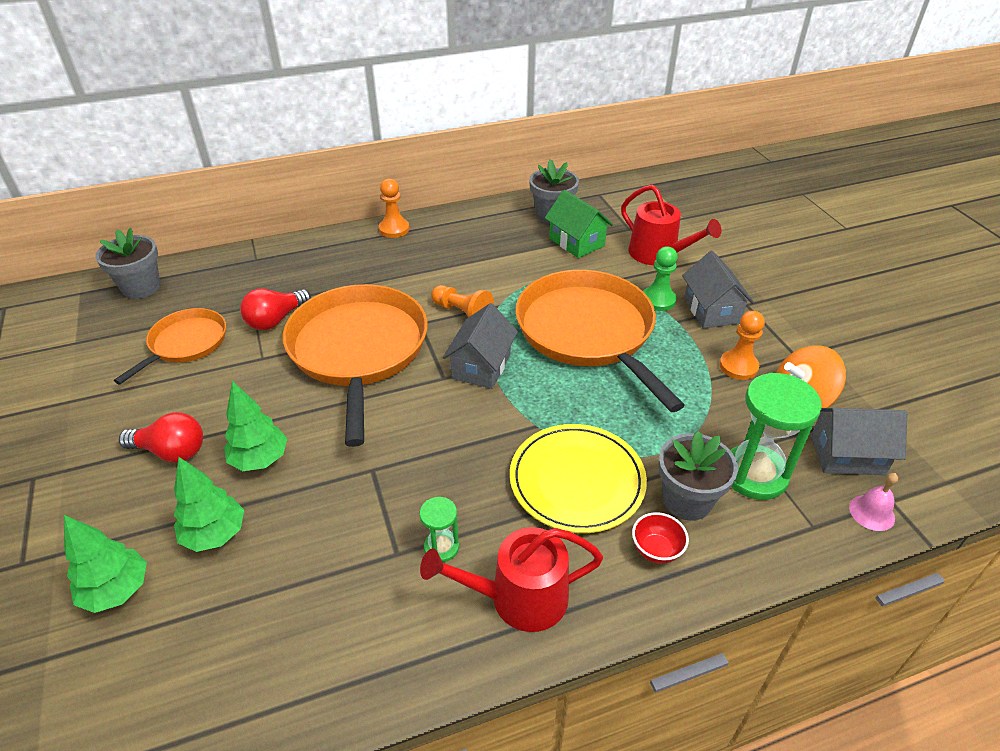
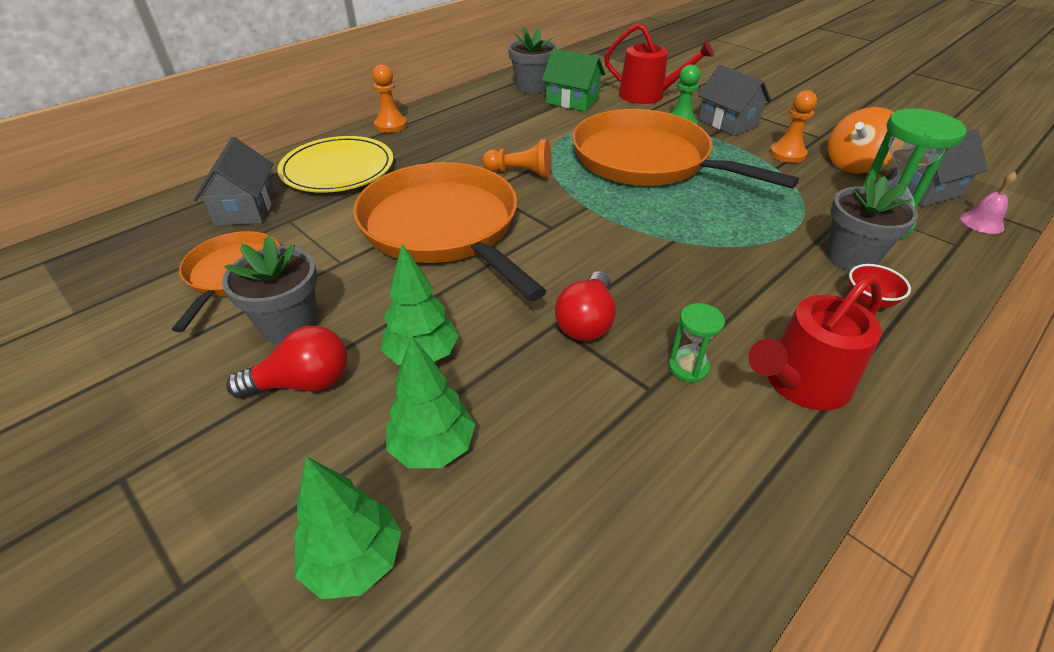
camera: 25 degrees left, 0 degrees up
grey flower pot [95,228,160,299] -> grey flower pot moved to [222,235,318,344]
red light bulb [240,288,311,330] -> red light bulb moved to [555,271,616,341]
grey house [443,303,518,389] -> grey house moved to [193,137,275,226]
yellow plate [510,424,647,533] -> yellow plate moved to [277,136,393,193]

